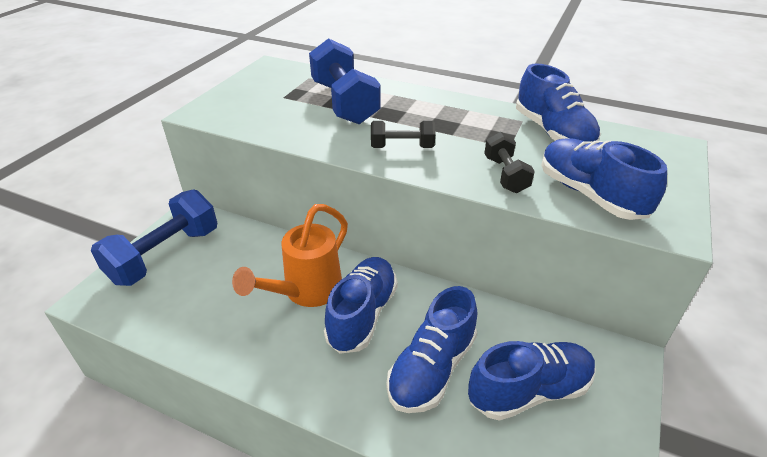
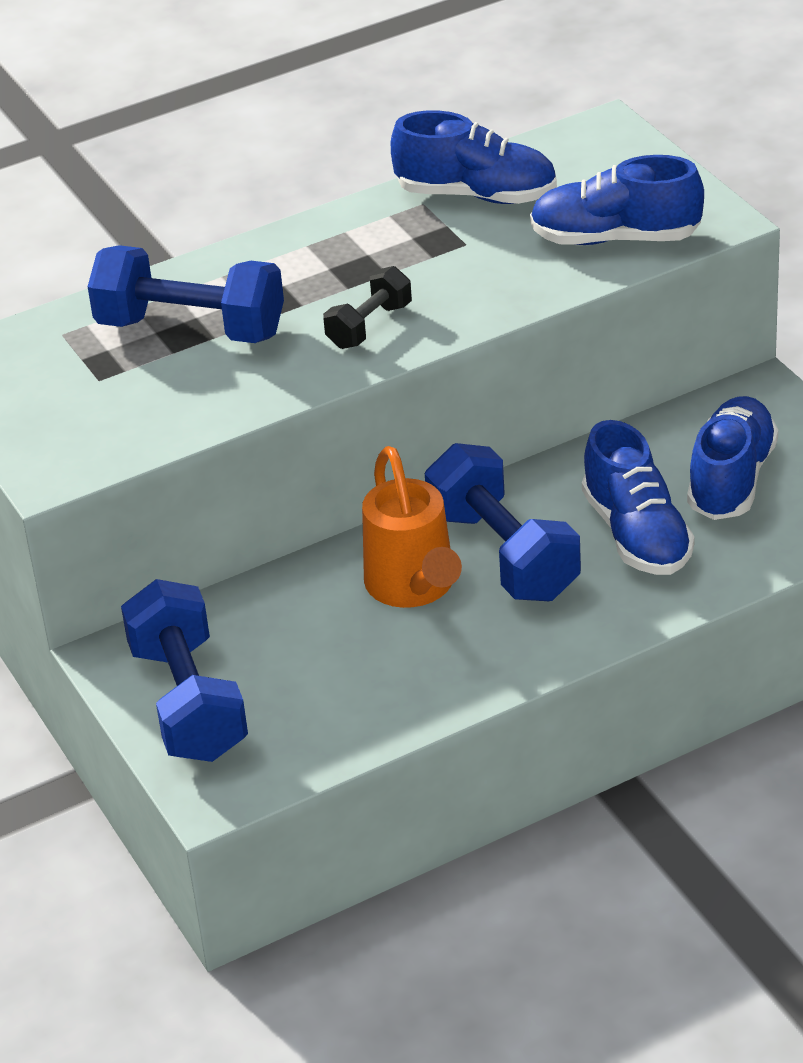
camera: 50 degrees left, 0 degrees up
blue shoe [324,257,398,354] -> blue dumbbell [425,443,581,601]
black dumbbell [484,132,535,193] -> none

